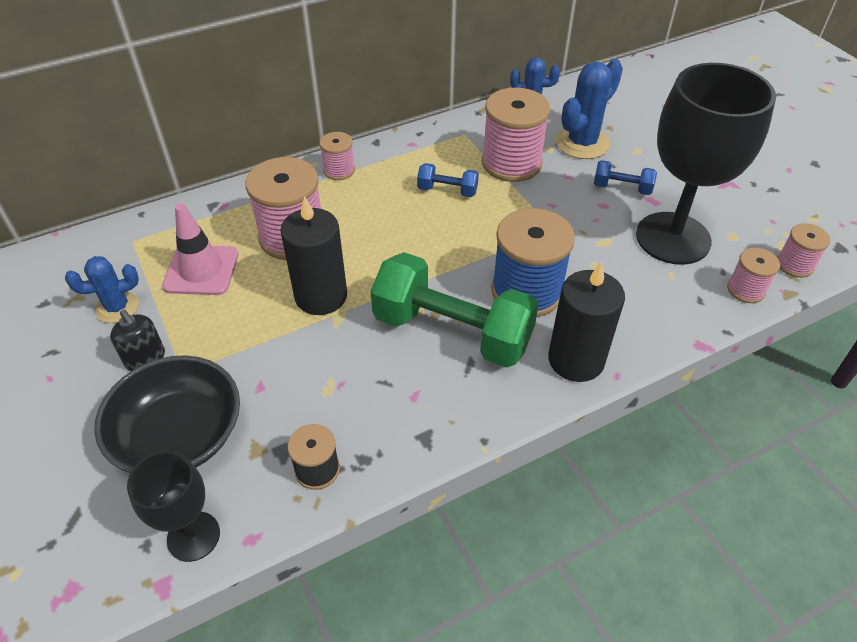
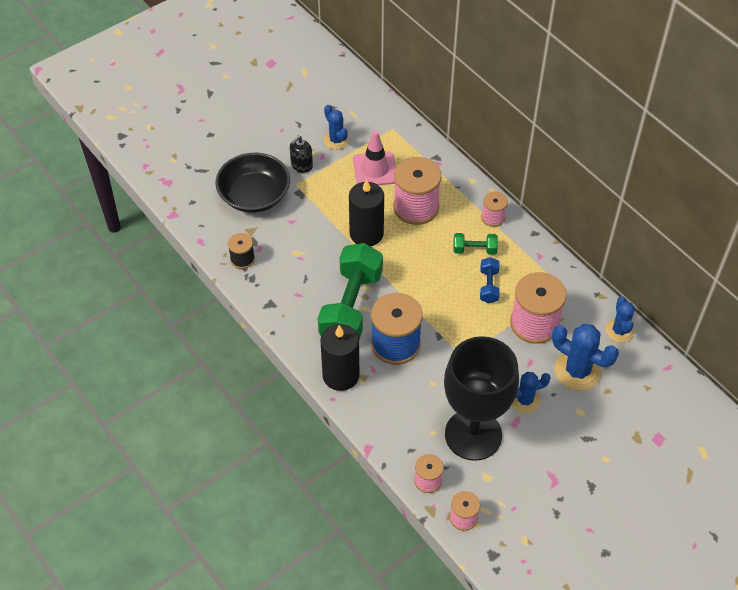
camera: 80 degrees right, 5 degrees up
black goblet [127,451,220,562] -> none
blue dumbbell [594,160,657,195] -> blue cactus [512,372,551,413]
none -> green dumbbell [453,233,498,255]

